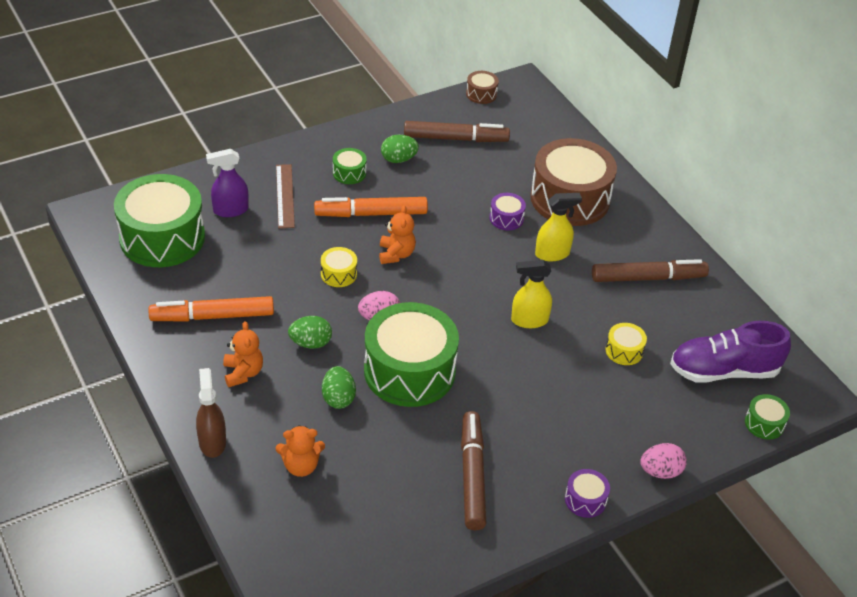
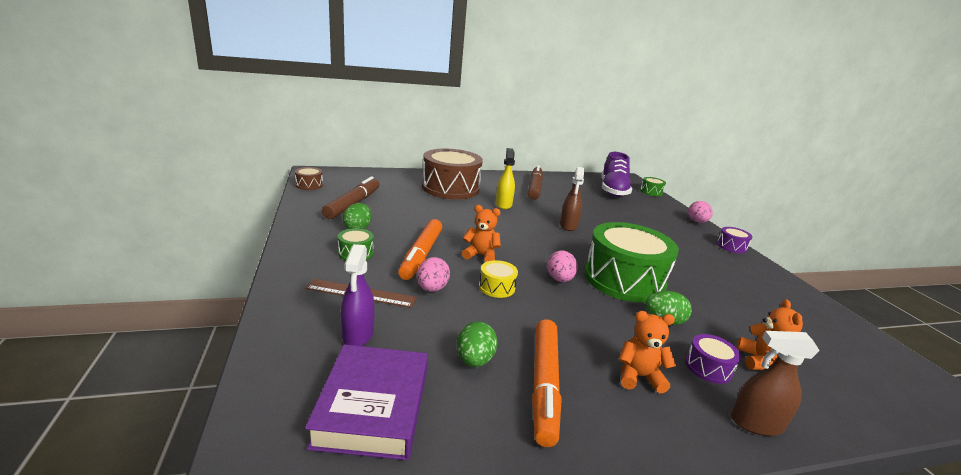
camera: 75 degrees left, 20 degrees down
green drum [114,174,205,267] -> purple book [305,344,428,460]
green egg [288,316,332,349] -> green egg moved to [457,322,498,367]
brown marker [461,411,486,530] -> none
purple drum [490,193,526,230] -> purple drum moved to [685,334,741,384]
yellow spray bottle [511,260,552,328] -> brown spray bottle [560,167,584,231]
yellow drum [605,323,647,365] -> none
none -> pink egg [417,257,450,292]

